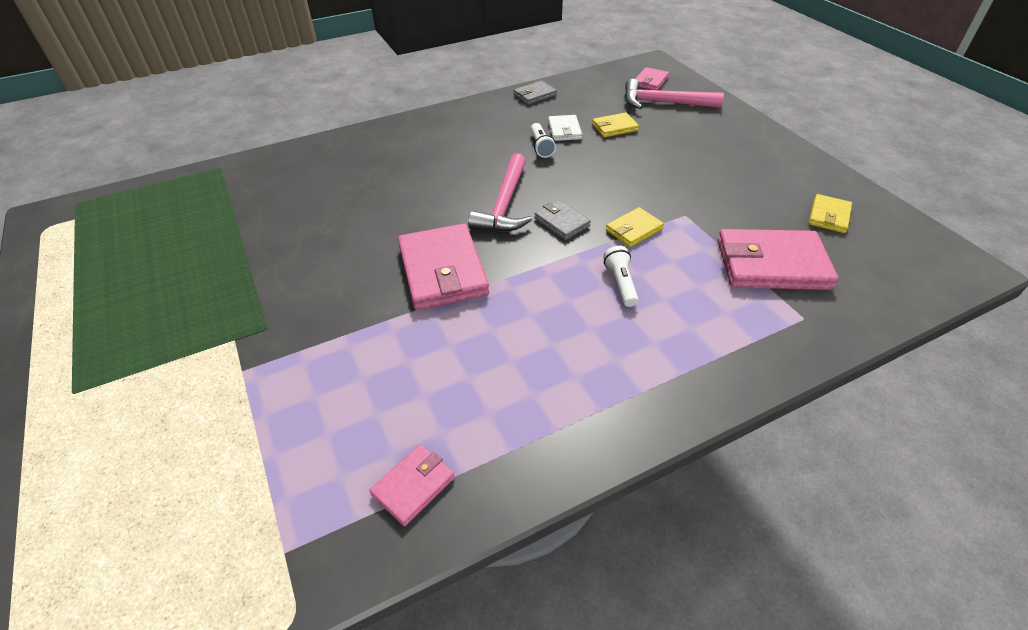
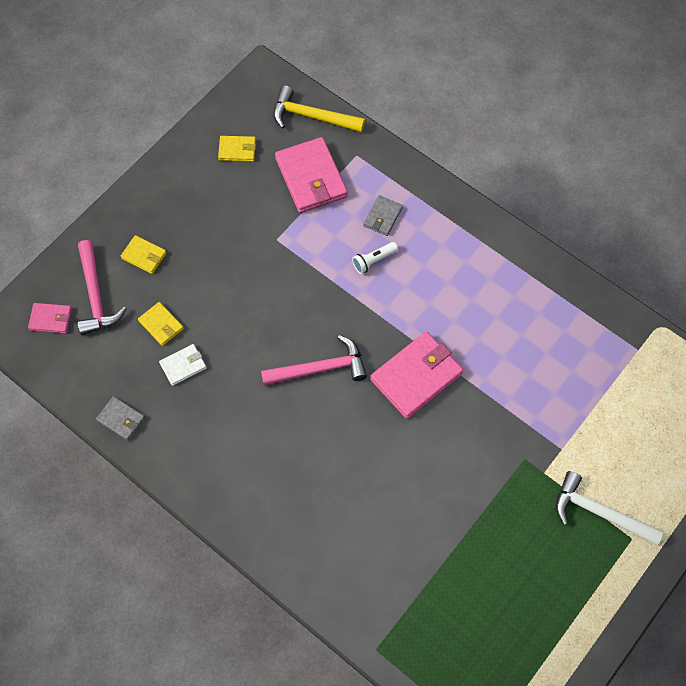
camera: 115 degrees left, 20 degrees up
pink wallet [369,444,455,526] -> none
white flashlight [531,123,556,158] -> none
grey wallet [535,200,591,240] -> grey wallet moved to [363,195,403,236]
yellow wallet [606,207,664,247] -> yellow wallet moved to [121,235,167,274]
none -> yellow hammer [273,86,365,132]
none -> white hammer [556,471,664,546]

